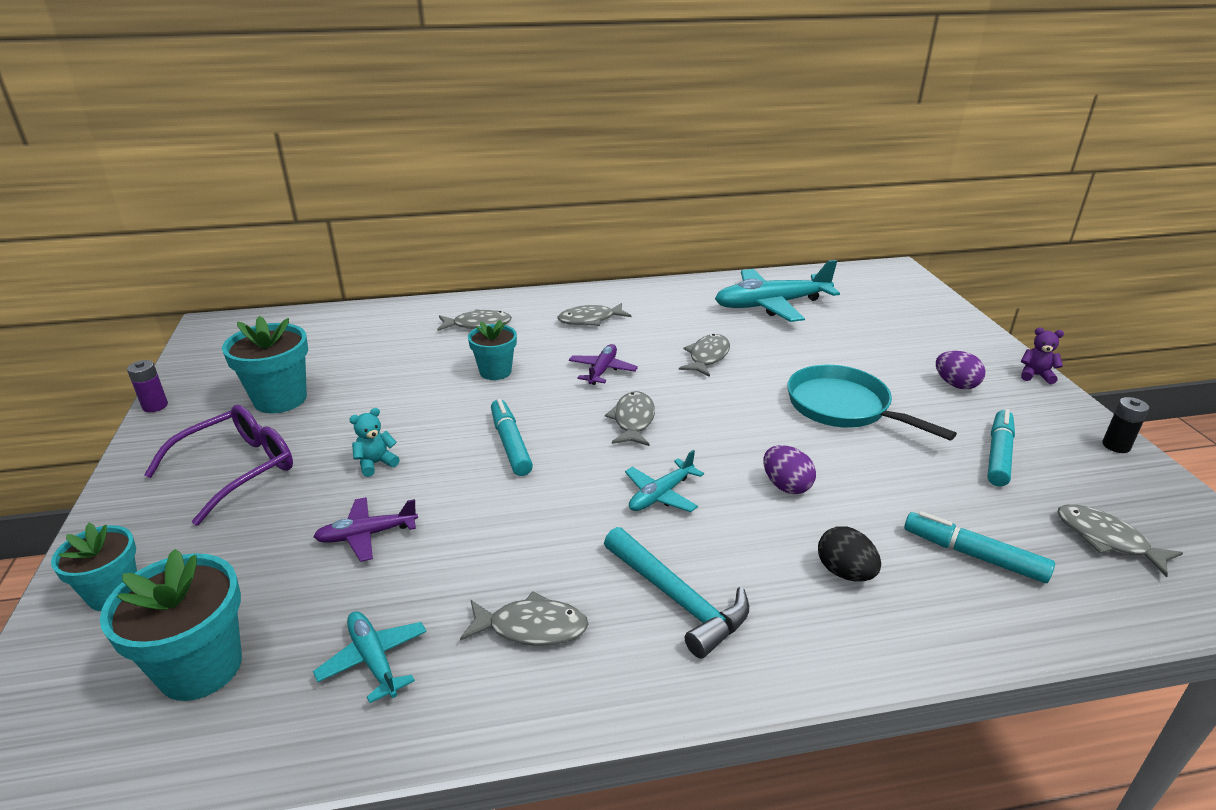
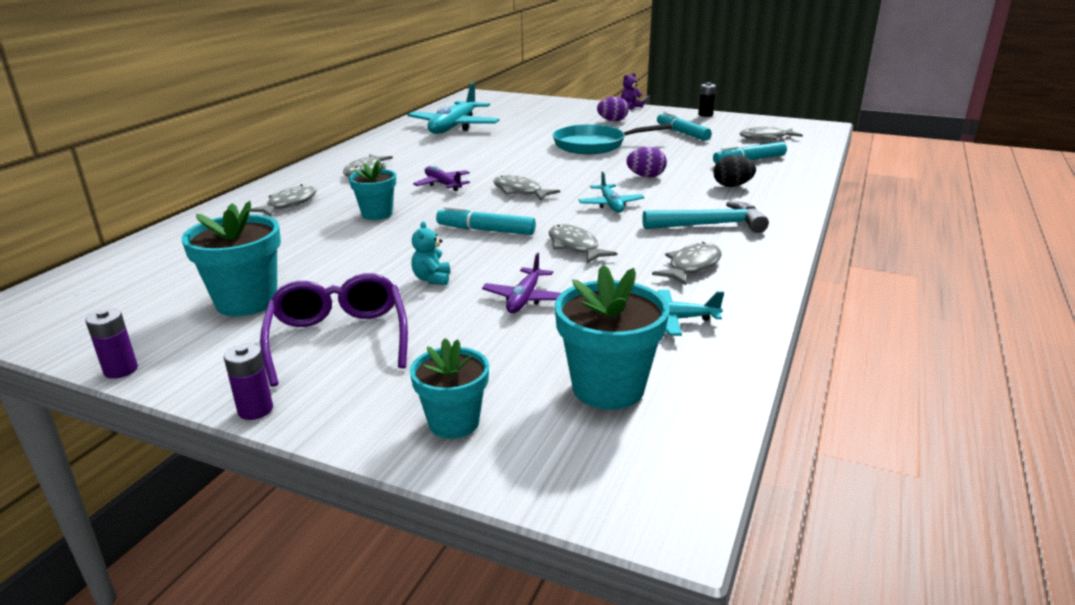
camera: 55 degrees left, 5 degrees down
grey fish [679,334,730,377] -> grey fish moved to [549,224,617,263]
none -> purple battery [224,344,273,420]

